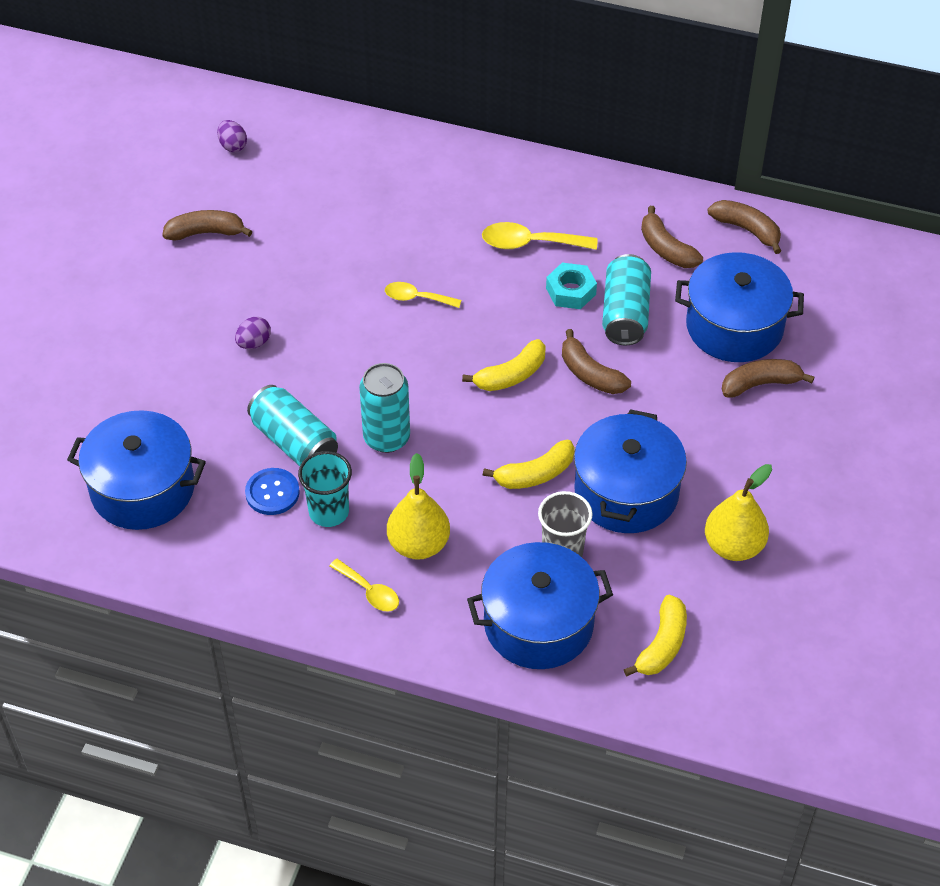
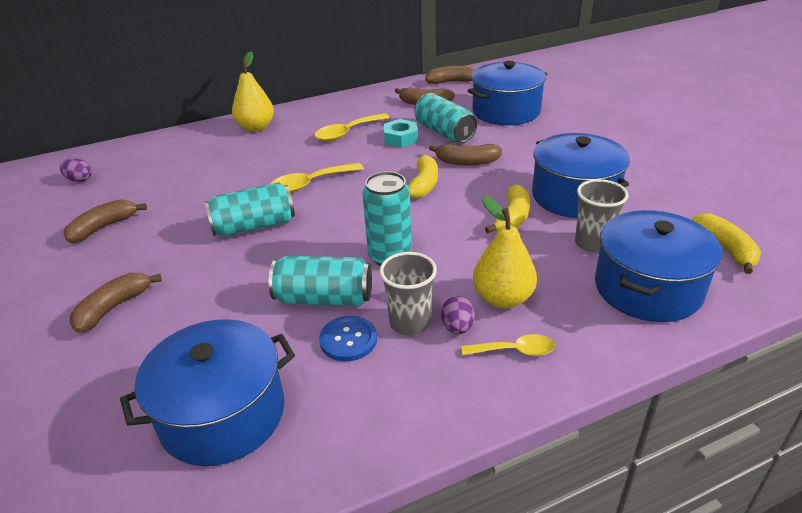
camera: 40 degrees left, 15 degrees down
purple egg [235,317,271,349] -> purple egg moved to [441,296,475,334]
turquoise cup [298,451,352,527] -> grey cup [379,252,437,335]
yellow spoon [385,282,461,308] -> yellow spoon [271,163,364,193], size x1.52
yellow pear [705,464,772,561] -> yellow pear moved to [232,51,274,132]
brown banana [722,359,814,397] -> brown banana moved to [70,273,162,333]
none -> turquoise can [205,182,295,237]

